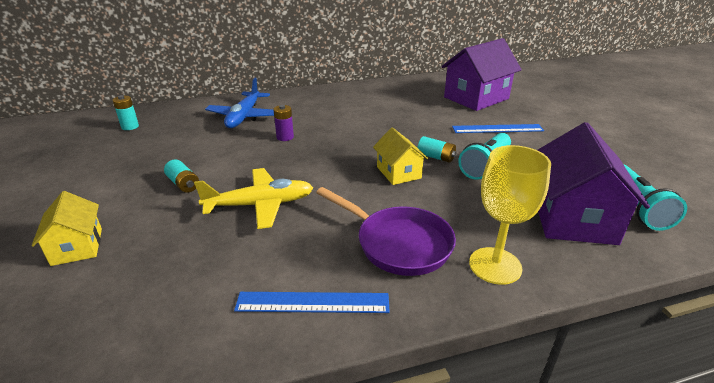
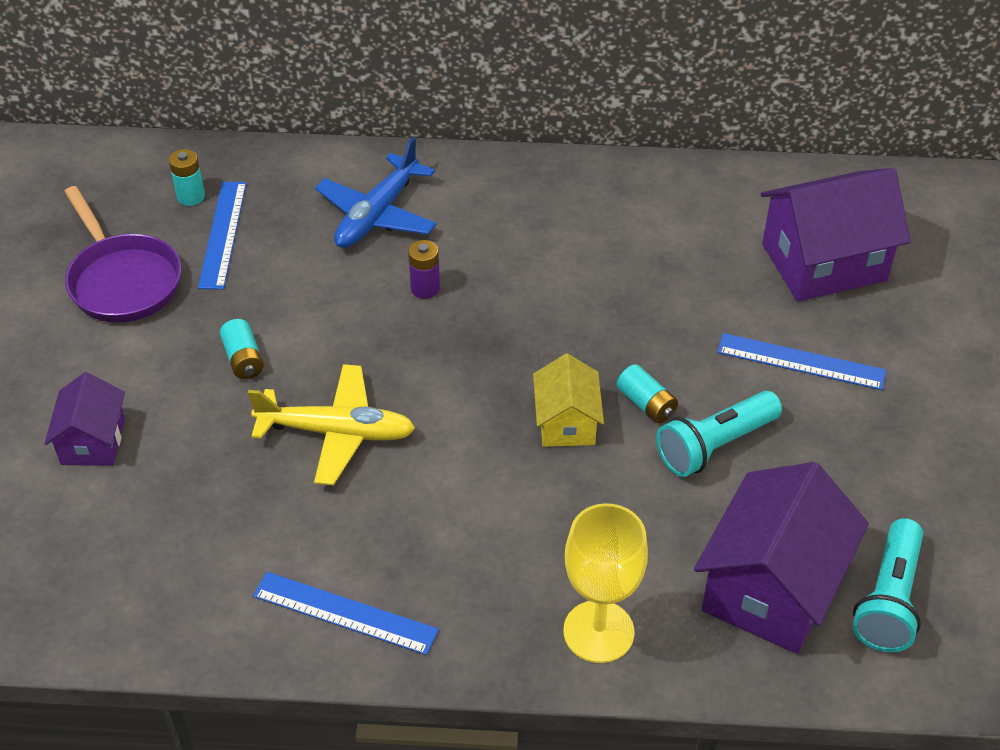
camera: 20 degrees right, 15 degrees up
yellow house [31,191,102,266] -> purple house [44,372,125,466]
purple pan [316,187,456,276] -> purple pan moved to [64,186,181,323]
none -> blue ruler [198,182,247,290]

